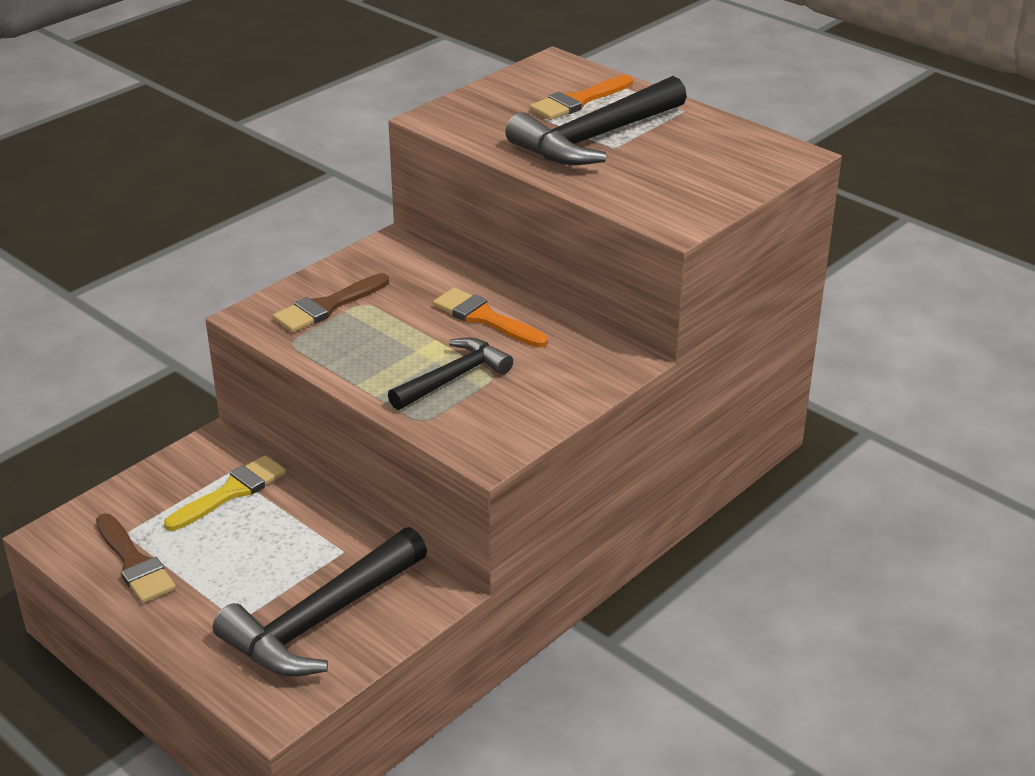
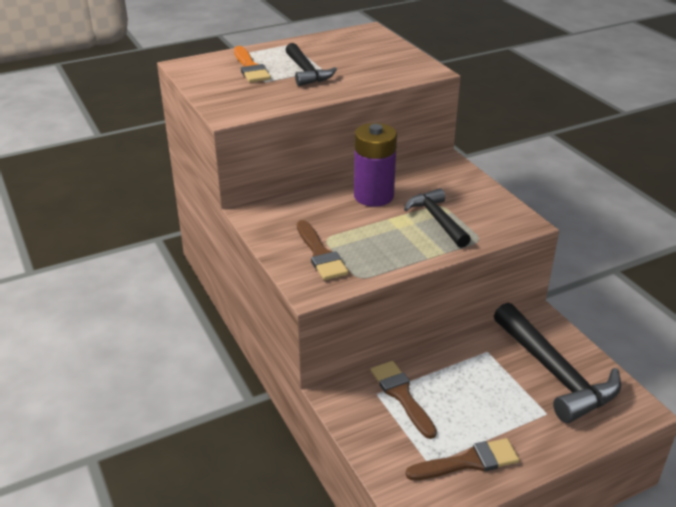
camera: 70 degrees left, 0 degrees up
yellow brush [164,455,286,531] -> brown brush [371,361,437,439]
orange brush [433,288,548,348] -> purple battery [354,123,397,207]
black hammer [505,76,687,165] -> black hammer [286,43,337,86], size x0.61

